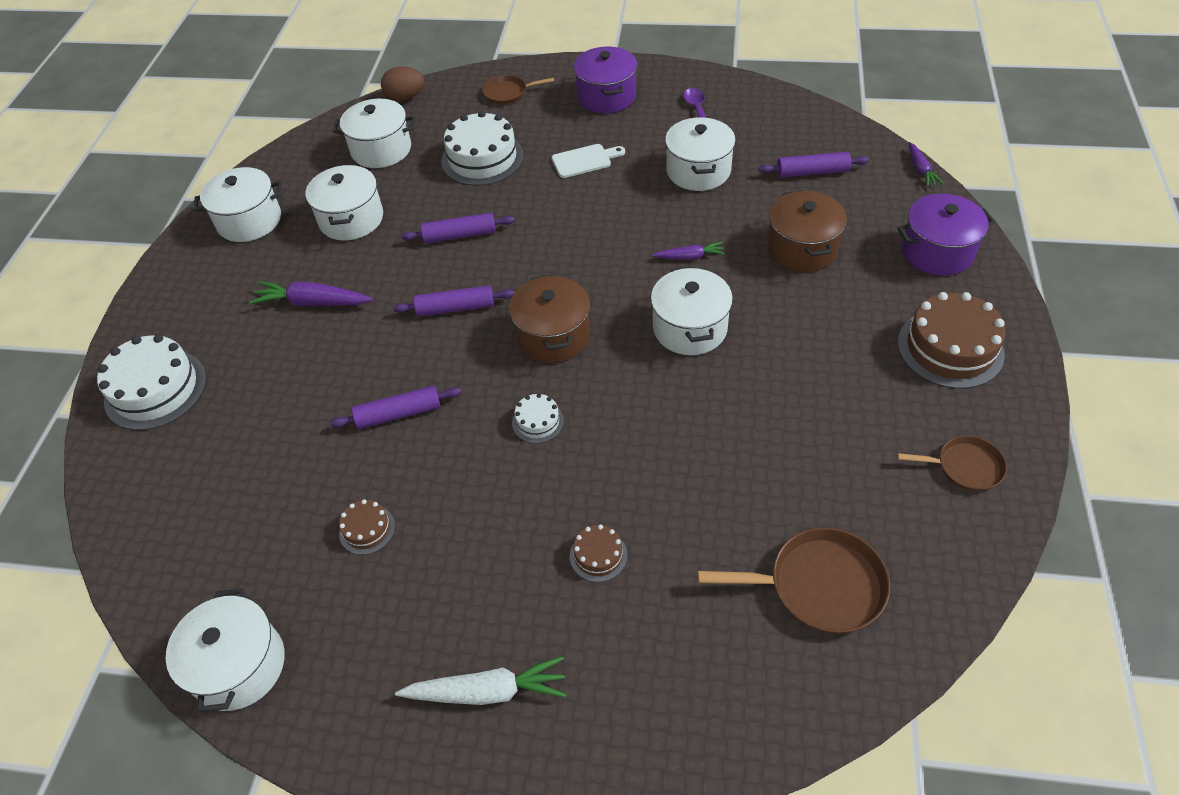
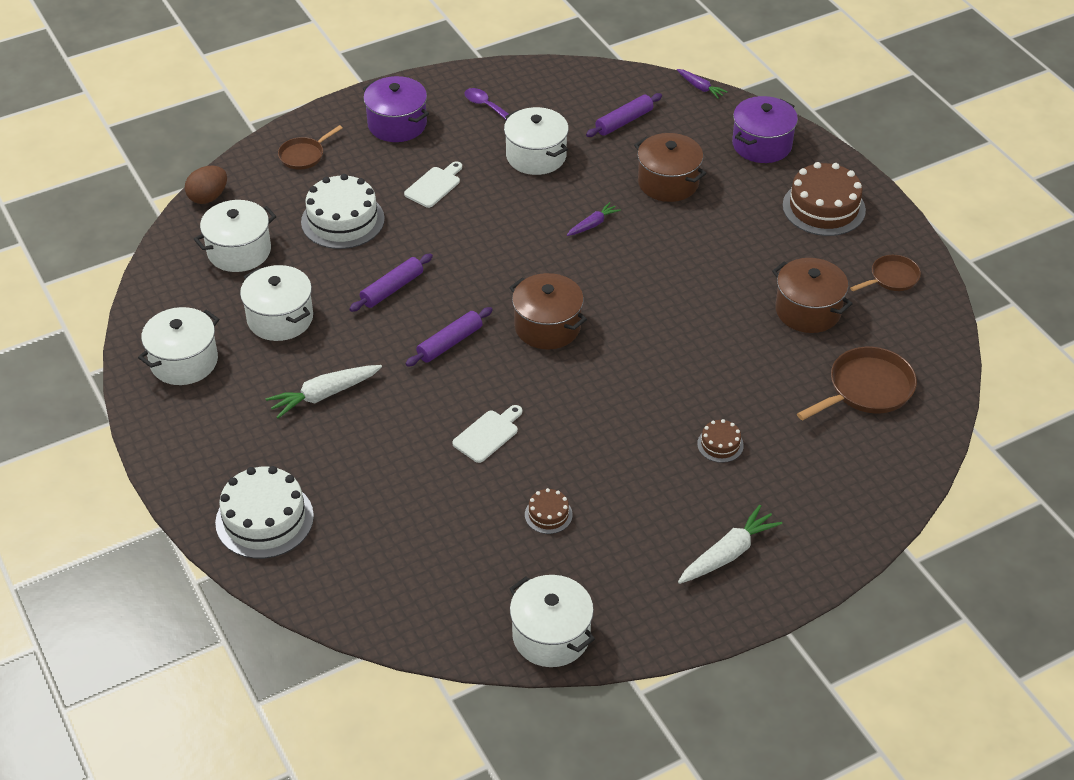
camera: 40 degrees left, 5 degrees down
purple carrot [249,281,373,306] -> white carrot [266,365,382,419]
purple rolling pin [330,386,462,429] -> white cutting board [452,405,522,463]
white cake [512,393,564,443] -> none
white pot [651,266,733,355] -> none
none -> brown pot [772,258,853,333]

